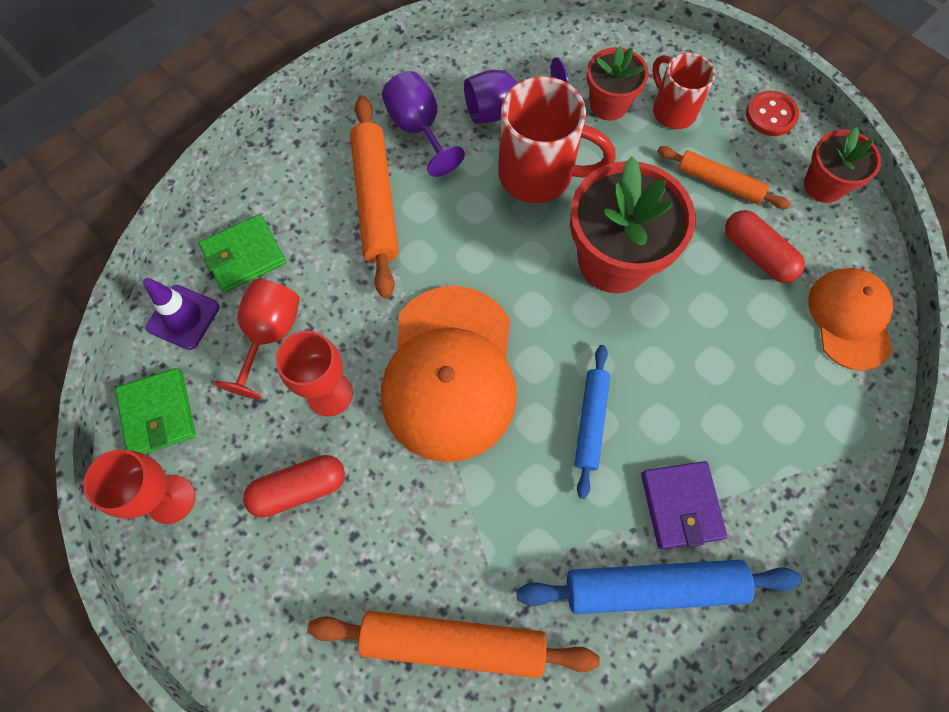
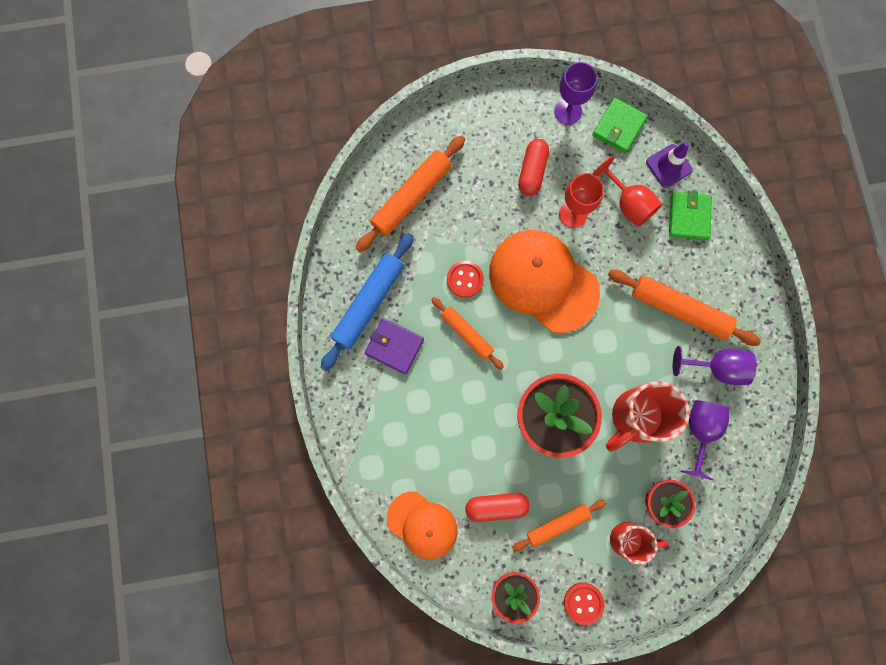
camera: 125 degrees right, 10 degrees up
red goblet [84,450,195,524] -> purple goblet [554,62,597,125]
green wallet [115,368,196,454] -> green wallet turned 75 degrees counterclockwise [592,98,647,153]
blue rolling pin [575,345,610,499] -> orange rolling pin [431,297,504,370]
none -> red button [447,261,484,298]

